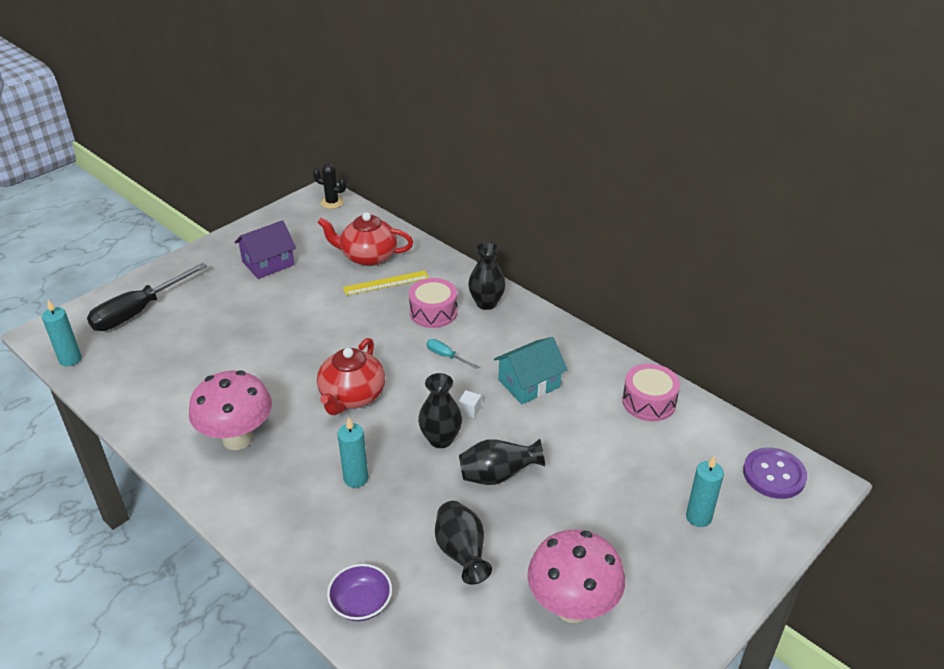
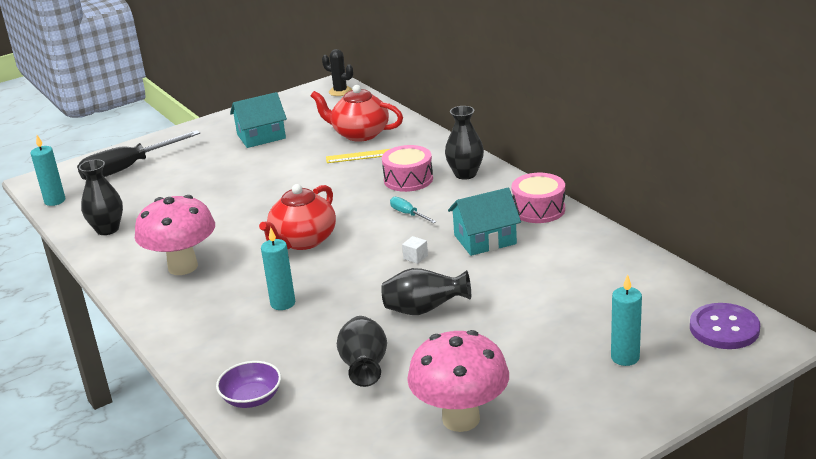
camera: 15 degrees right, 10 degrees down
purple house [235,220,296,279] -> turquoise house [230,92,287,148]
black vase [418,373,462,448] -> black vase moved to [79,159,123,235]
pink drum [623,364,680,421] -> pink drum moved to [511,173,565,223]

